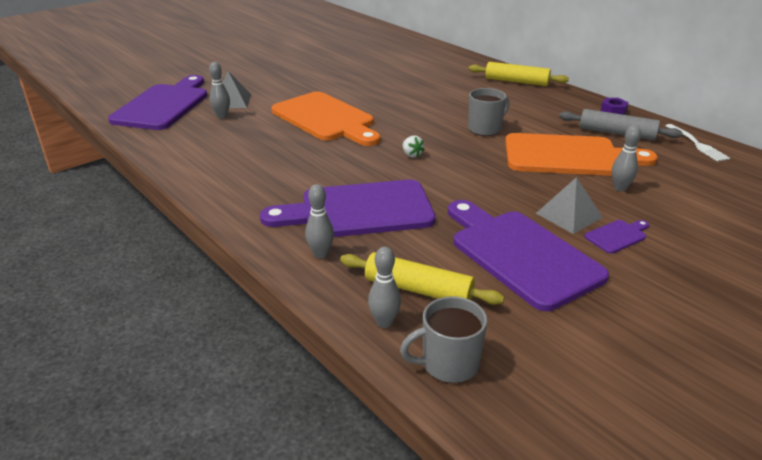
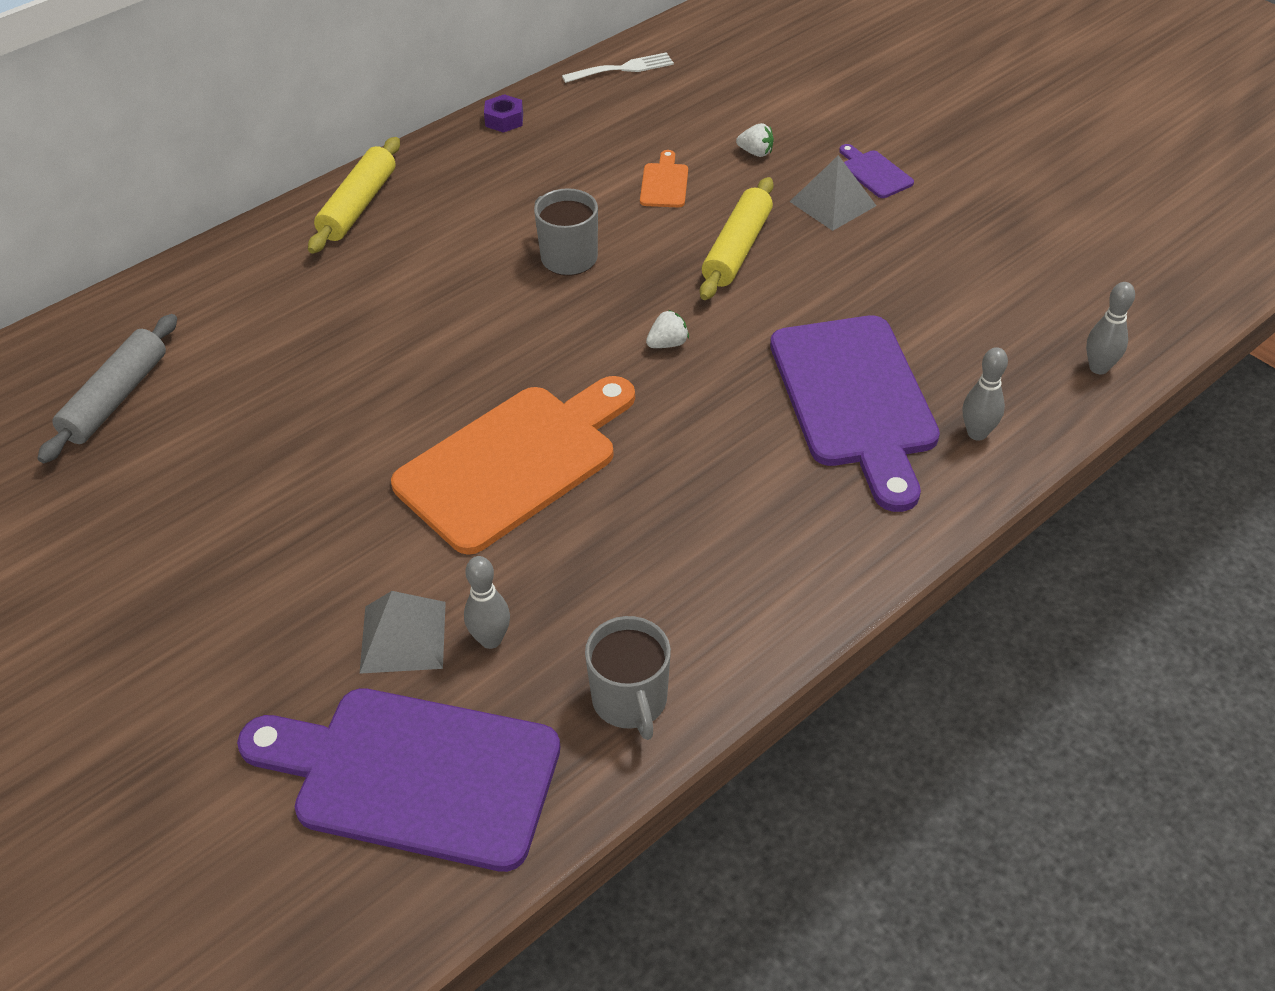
camera: 90 degrees left, 15 degrees up
yellow rolling pin [340,252,505,305] -> yellow rolling pin moved to [700,177,774,300]
grey mug [400,296,488,383] -> grey mug moved to [585,616,671,740]
purple cutting board [448,200,609,311] -> none
orange cutting board [505,133,658,176] -> orange cutting board [640,150,688,207], size x0.41
grey rolling pin [559,109,682,140] -> grey rolling pin moved to [37,314,177,463]
grey bowling pin [612,125,641,191] -> white strawberry [736,123,774,157]

